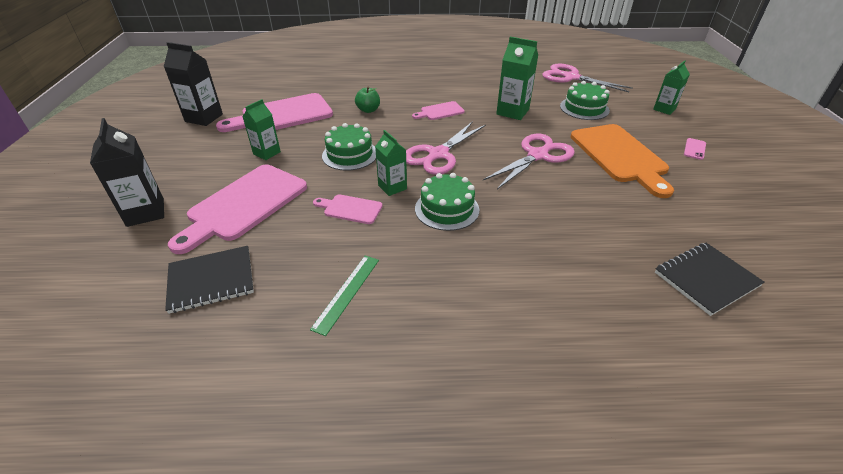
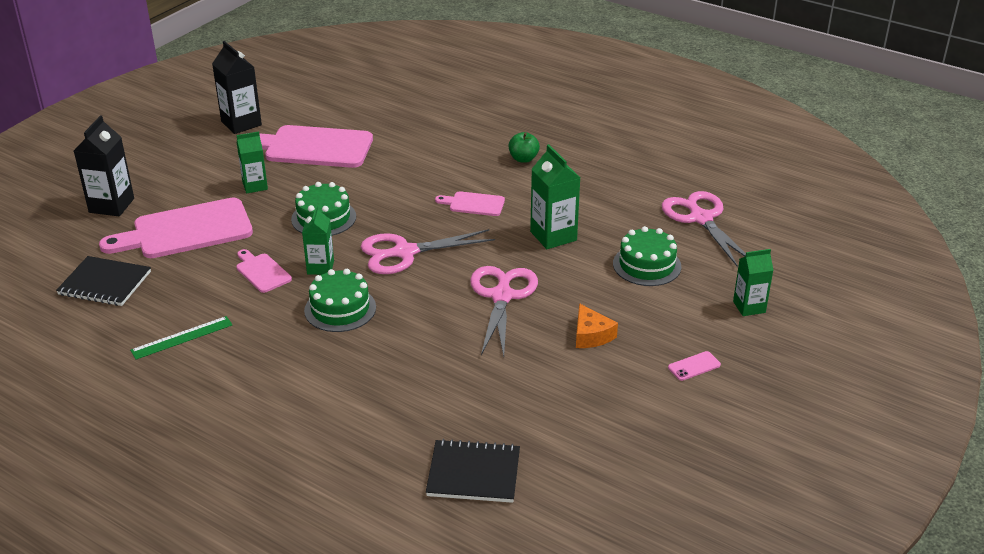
camera: 35 degrees right, 5 degrees down
green apple [355,87,380,113] -> green apple moved to [508,132,540,163]
pink scissors [483,134,575,189] -> pink scissors turned 75 degrees counterclockwise [470,266,538,356]
orange cutting board [571,124,674,198] -> orange cheese [576,303,618,348]

